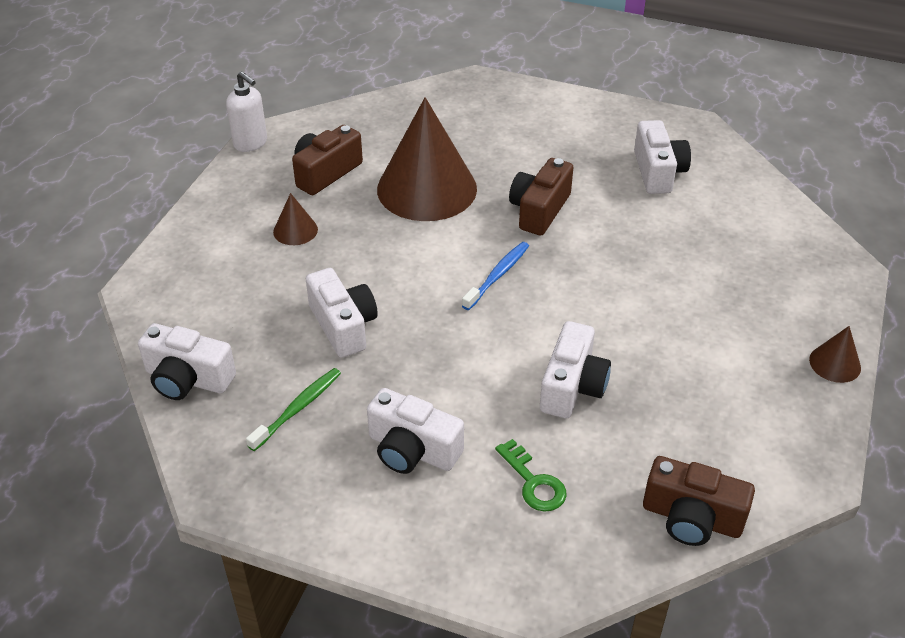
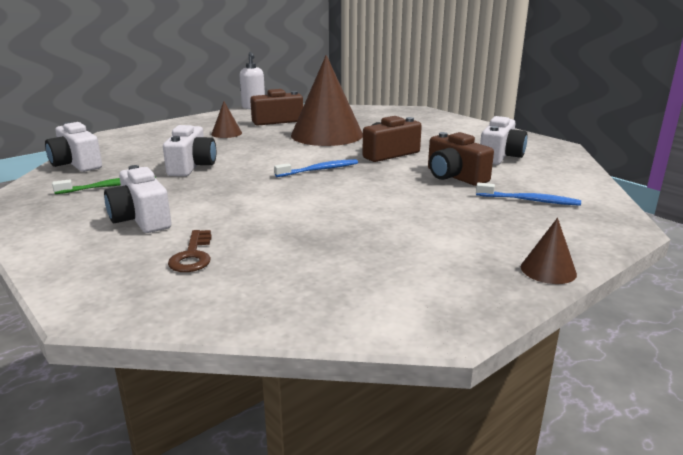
camera: 30 degrees right, 20 degrees down
green key [495,439,566,512] -> brown key [168,230,212,272]
white camera [540,321,611,418] -> none
brown camera [643,456,755,546] -> brown camera moved to [428,132,494,186]
none -> blue toothbrush [476,182,581,206]

